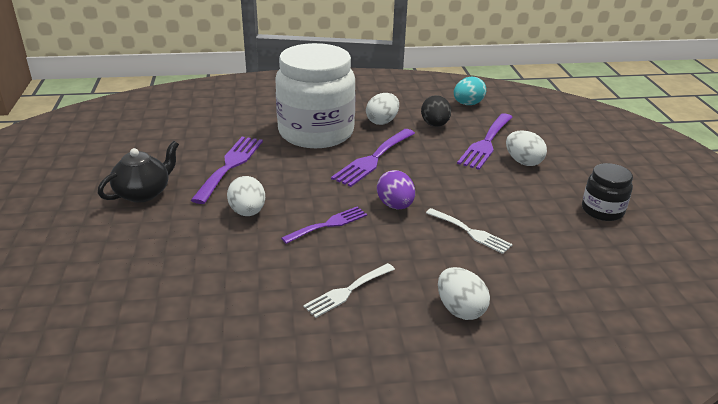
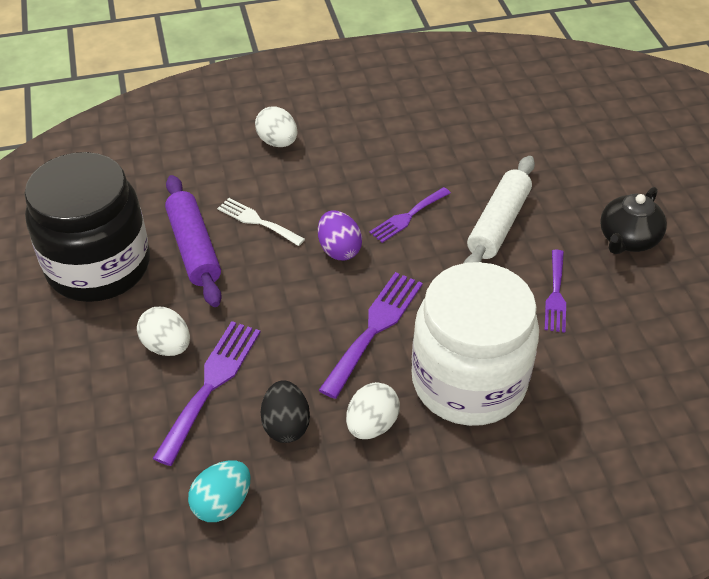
camera: 175 degrees right, 15 degrees up
purple fork [191,137,263,204] -> purple fork [545,250,566,332], size x0.64
white egg [227,176,265,216] -> white rolling pin [464,156,535,263]
white fork [303,263,395,318] -> none
black jar [582,163,633,221] -> black jar [24,152,150,302], size x2.15
none -> purple rolling pin [165,175,222,307]

